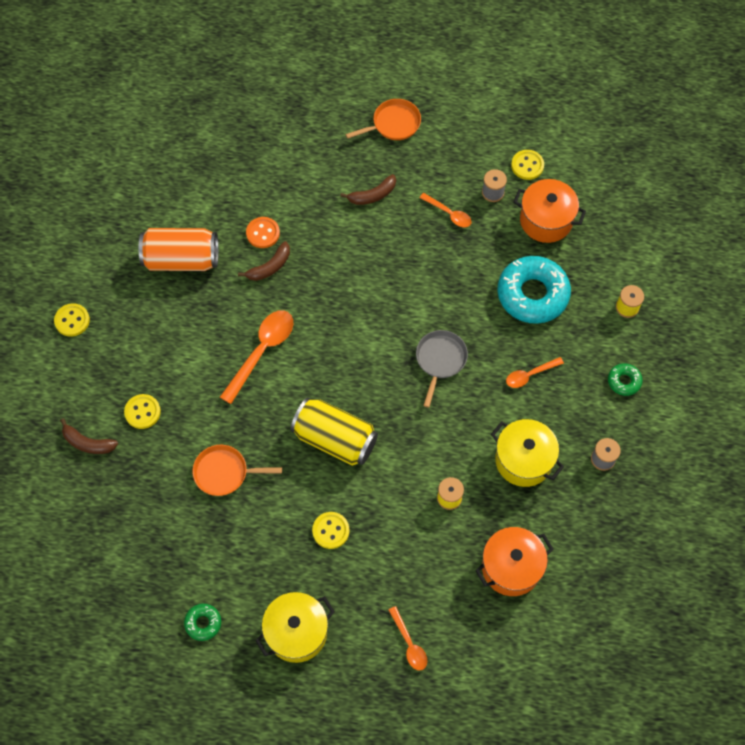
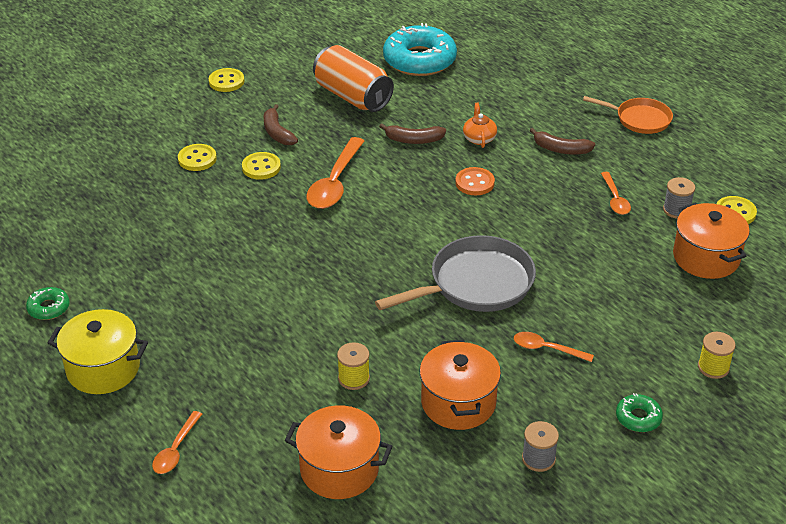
camera: 45 degrees right, 25 degrees down
brown banana [60,418,118,454] -> brown banana moved to [264,104,298,145]
orange pan [193,445,282,496] -> none
orange spoon [220,310,293,404] -> orange spoon turned 120 degrees clockwise [307,137,364,209]
orange button [246,217,280,248] -> orange button moved to [455,167,495,195]
yellow can [290,398,378,466] -> none
yellow button [312,512,349,549] -> yellow button moved to [242,152,281,180]
grey pan [416,330,468,408] -> grey pan [375,235,536,312], size x1.63
yellow pot [491,419,564,487] -> orange pot [420,340,501,430]
turquoise donut [498,256,571,324] -> turquoise donut moved to [383,23,457,76]
none -> orange teapot [463,103,497,148]

